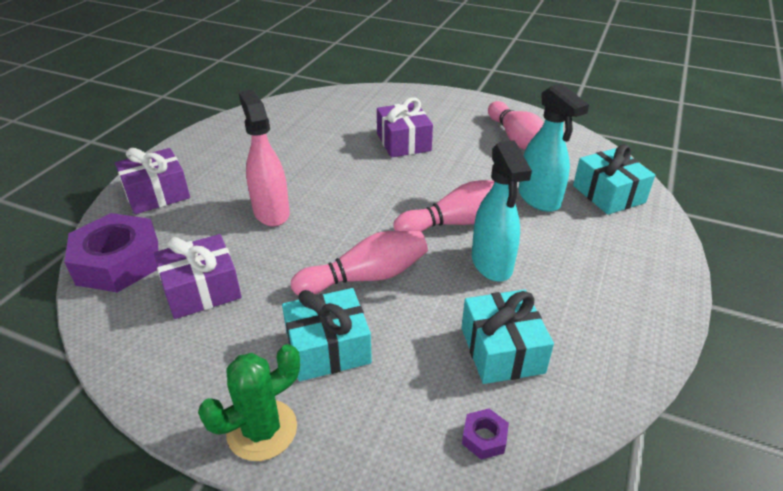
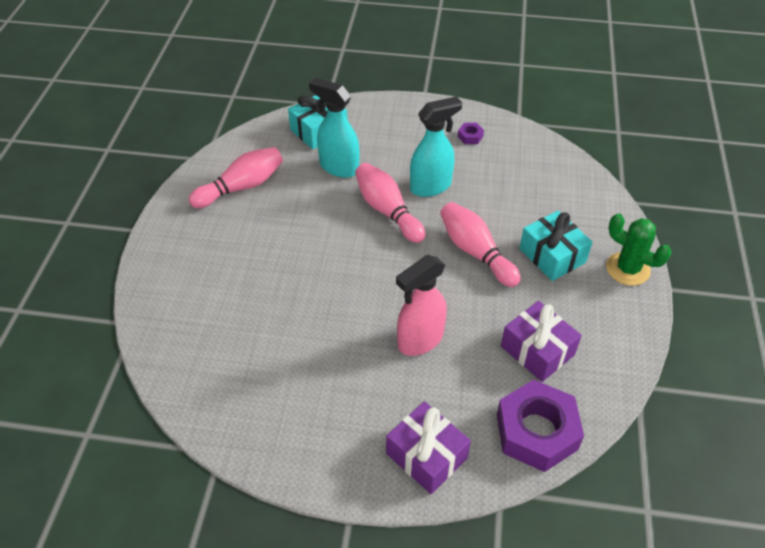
camera: 105 degrees left, 10 degrees up
purple gift [377,98,433,158] -> none
turquoise gift [462,289,554,384] -> none
purple nut [462,409,509,460] -> purple nut moved to [458,123,484,144]
turquoise spray bottle [518,84,589,212] -> turquoise spray bottle turned 105 degrees counterclockwise [309,78,360,178]

